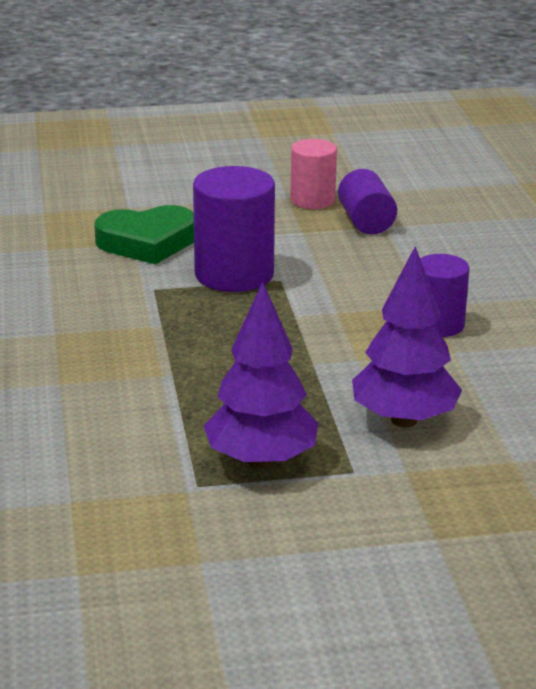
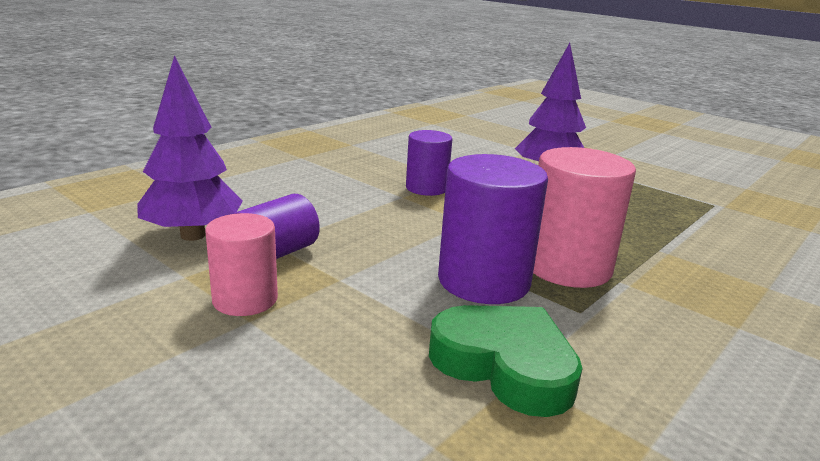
camera: 130 degrees left, 5 degrees down
purple tree [204,282,318,469] -> purple tree moved to [137,55,242,241]
none -> pink cylinder [533,147,636,288]

